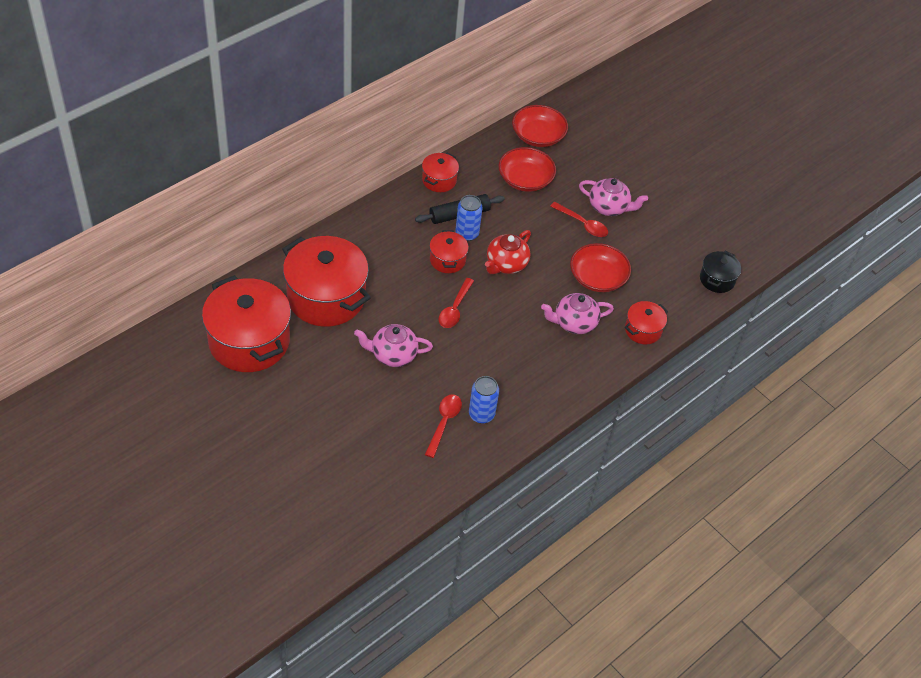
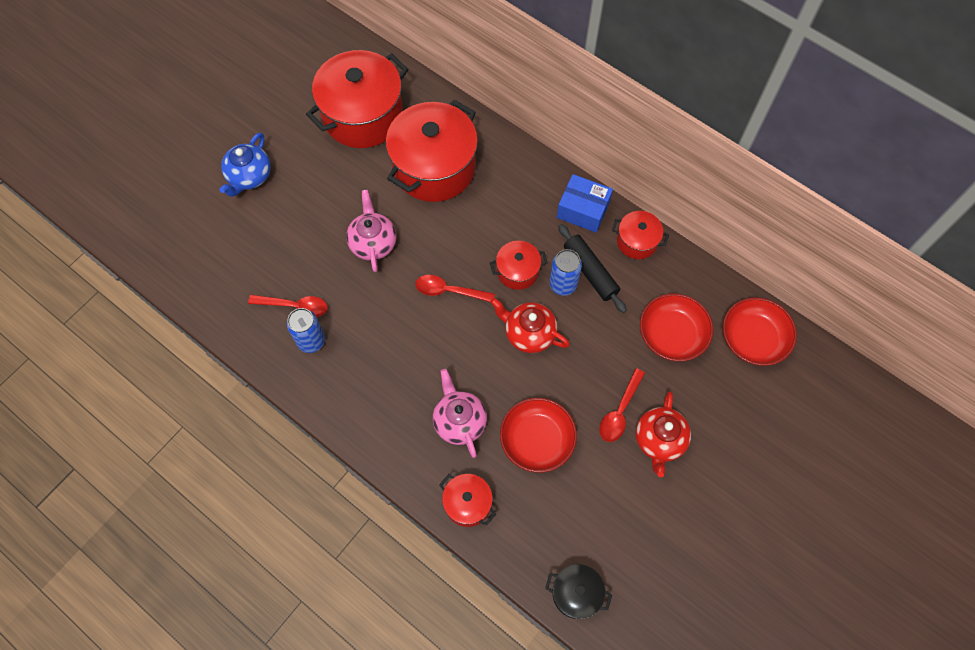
camera: 85 degrees right, 15 degrees up
pink teapot [579,178,648,216] -> red teapot [636,392,691,477]
none -> blue teapot [219,132,271,197]
none -> blue box [557,174,613,233]

